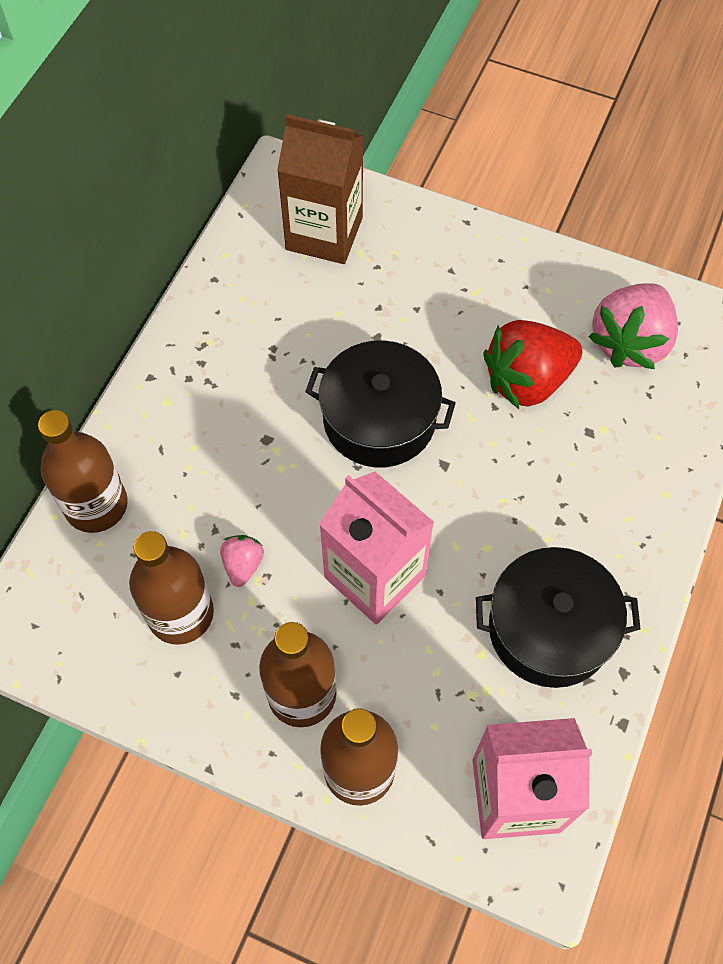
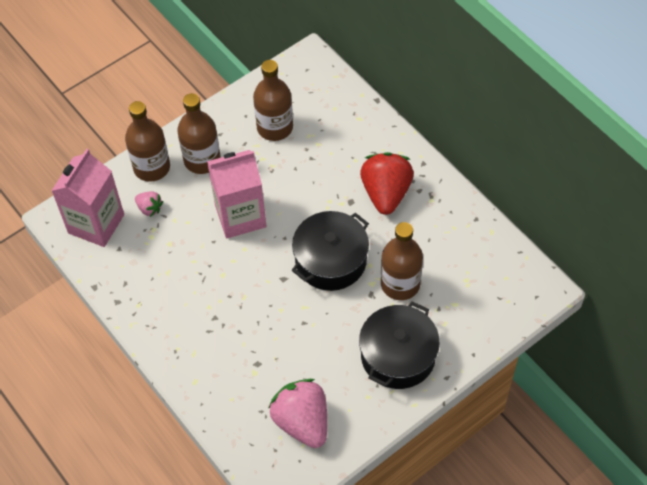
camera: 120 degrees right, 5 degrees down
brown bottle [38,410,128,533] -> brown bottle moved to [381,222,423,300]
pink strawberry [220,535,264,587] -> pink strawberry moved to [135,191,163,217]
brown carton [277,114,363,264] -> none
black pot [476,547,640,688] -> black pot moved to [359,301,440,389]
red strawberry [483,320,582,409] -> red strawberry moved to [360,152,414,215]

